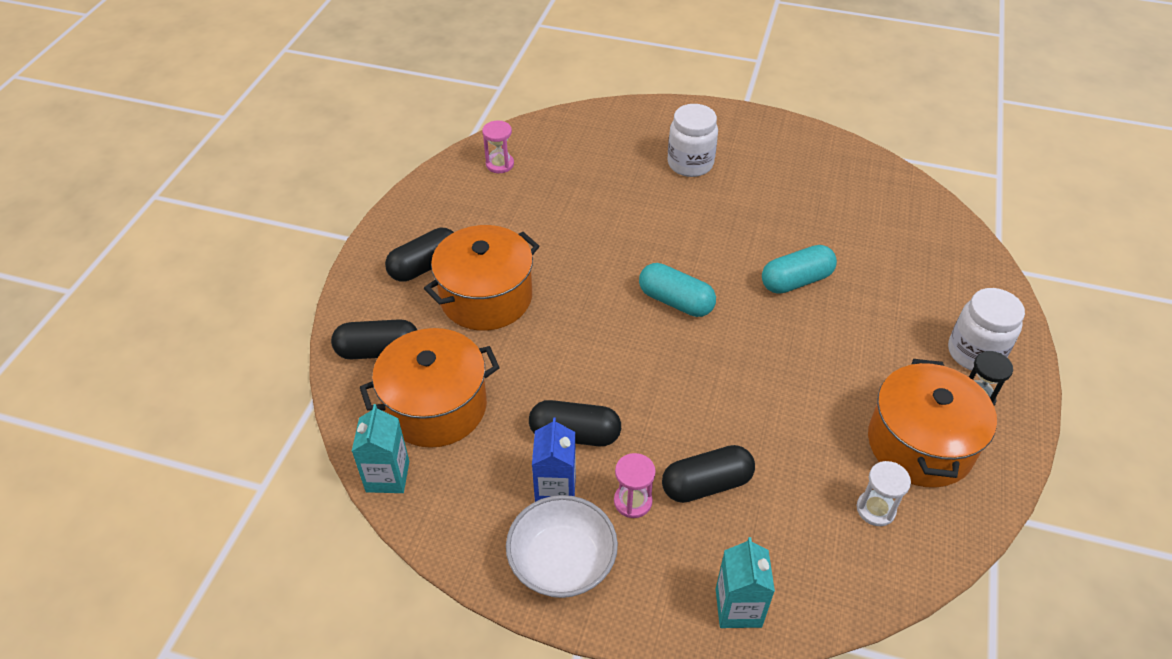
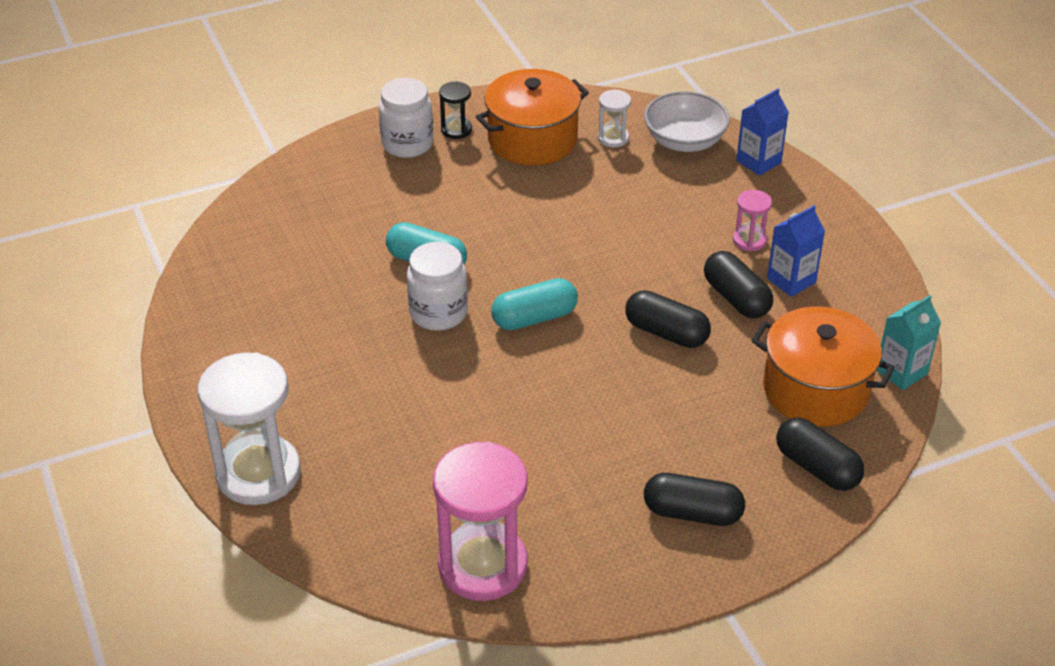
camera: 130 degrees left, 5 degrees down
orange pot [424,225,540,331] -> none
pink hourglass [482,121,514,173] -> pink hourglass [433,442,528,601], size x2.16
white bowl [506,495,618,598] -> white bowl moved to [644,91,730,152]
turquoise capsule [639,263,716,317] -> turquoise capsule turned 75 degrees clockwise [491,278,578,330]
black capsule [662,445,755,503] -> black capsule moved to [625,290,711,348]
white jar [667,104,718,177] -> white jar moved to [407,242,468,331]
turquoise carton [716,537,775,628] -> blue carton [736,88,789,176]
none -> white hourglass [198,352,301,505]

